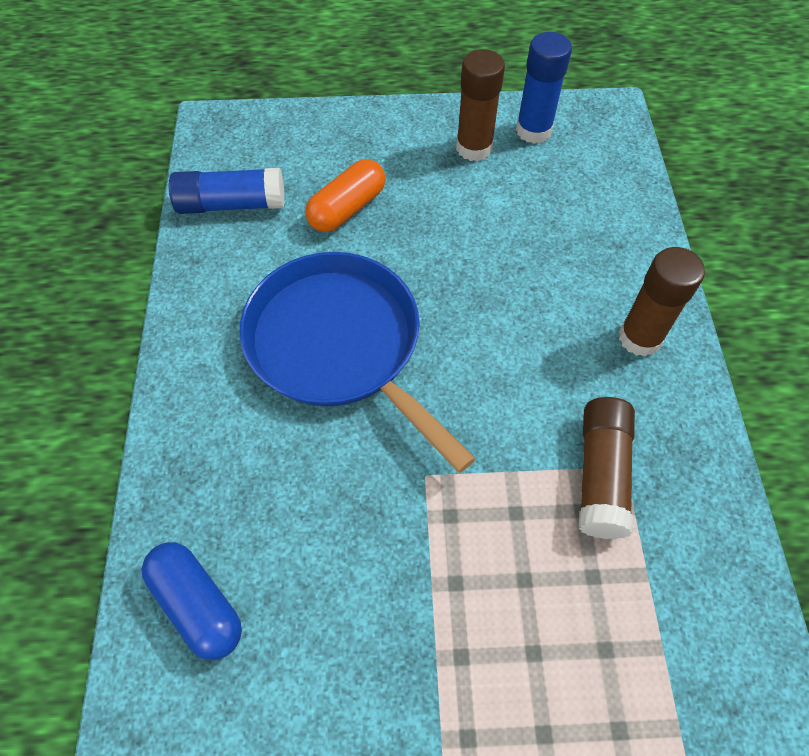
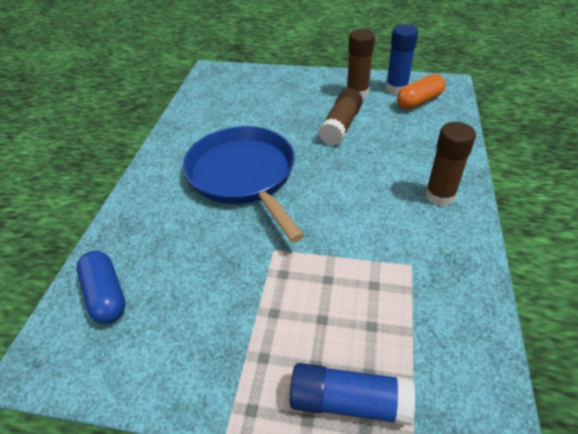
camera: 15 degrees right, 15 degrees down
blue glue stick [169,168,285,214] -> blue glue stick moved to [290,363,415,426]
orange capsule [306,159,385,232] -> orange capsule moved to [397,74,446,109]
brown glue stick [579,397,635,539] -> brown glue stick moved to [319,88,363,146]

